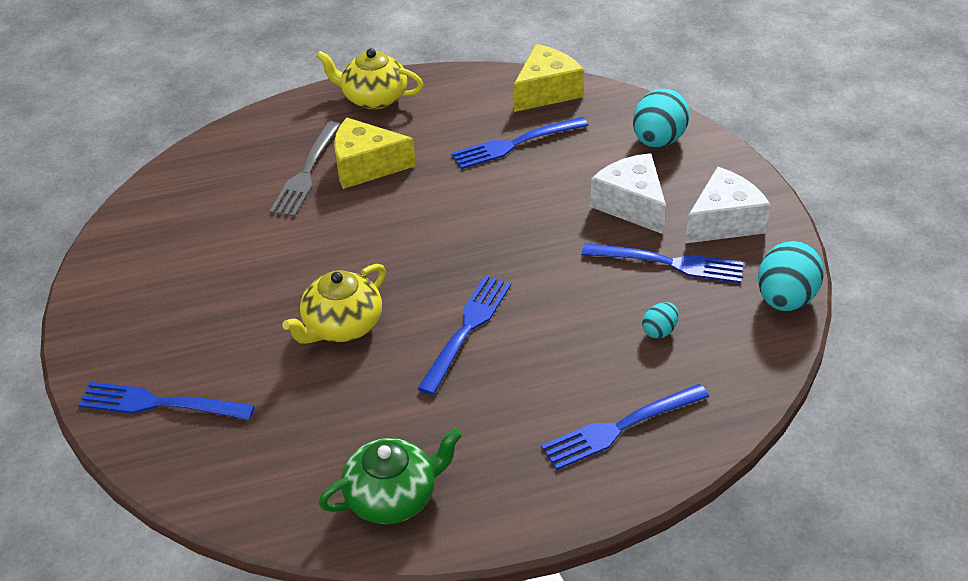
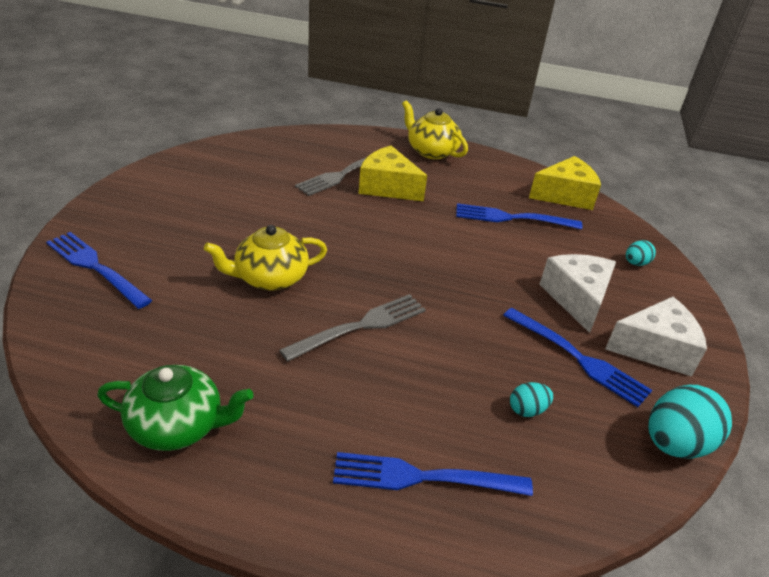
camera: 25 degrees right, 5 degrees down
blue fork [417,276,511,395] -> grey fork [279,294,426,362]
turquoise egg [633,88,690,147] -> turquoise egg [626,240,656,266], size x0.50

